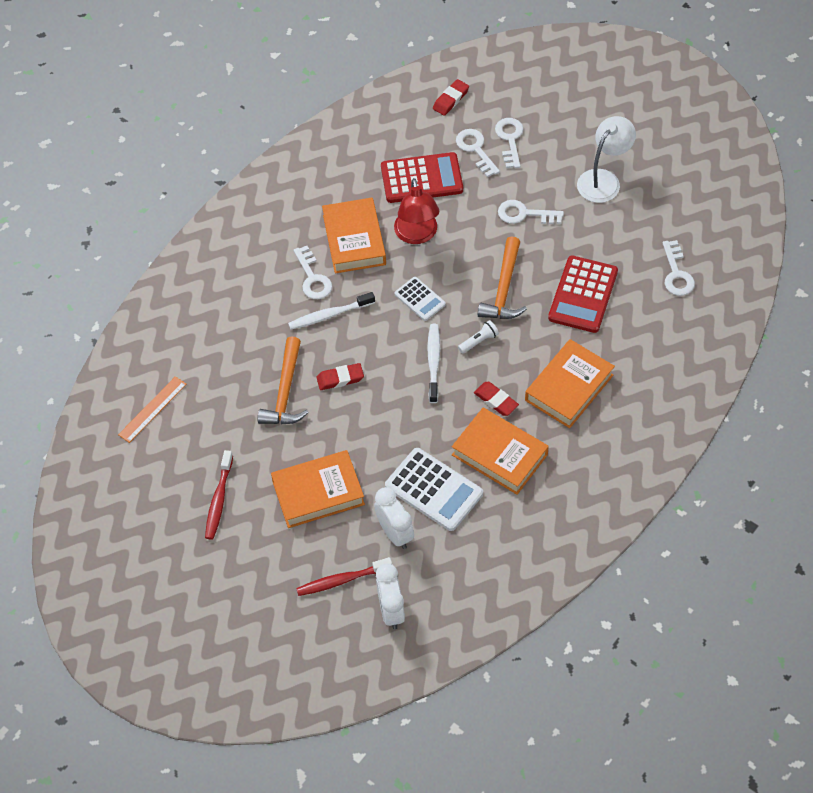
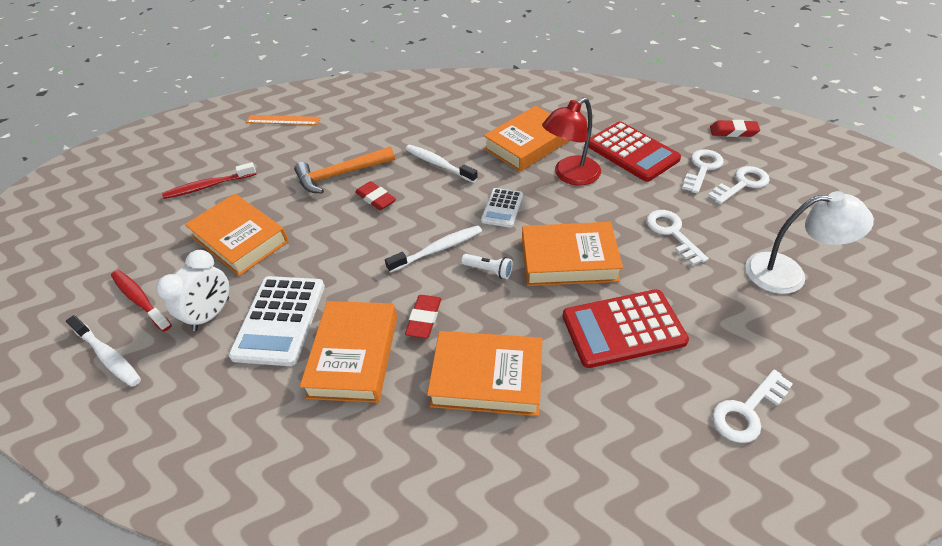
camera: 60 degrees right, 10 degrees down
white key [294,246,332,299] -> none
white clock [376,563,405,629] -> white toothbrush [66,315,141,387]
orange hammer [478,236,527,319] -> orange book [522,222,623,286]

